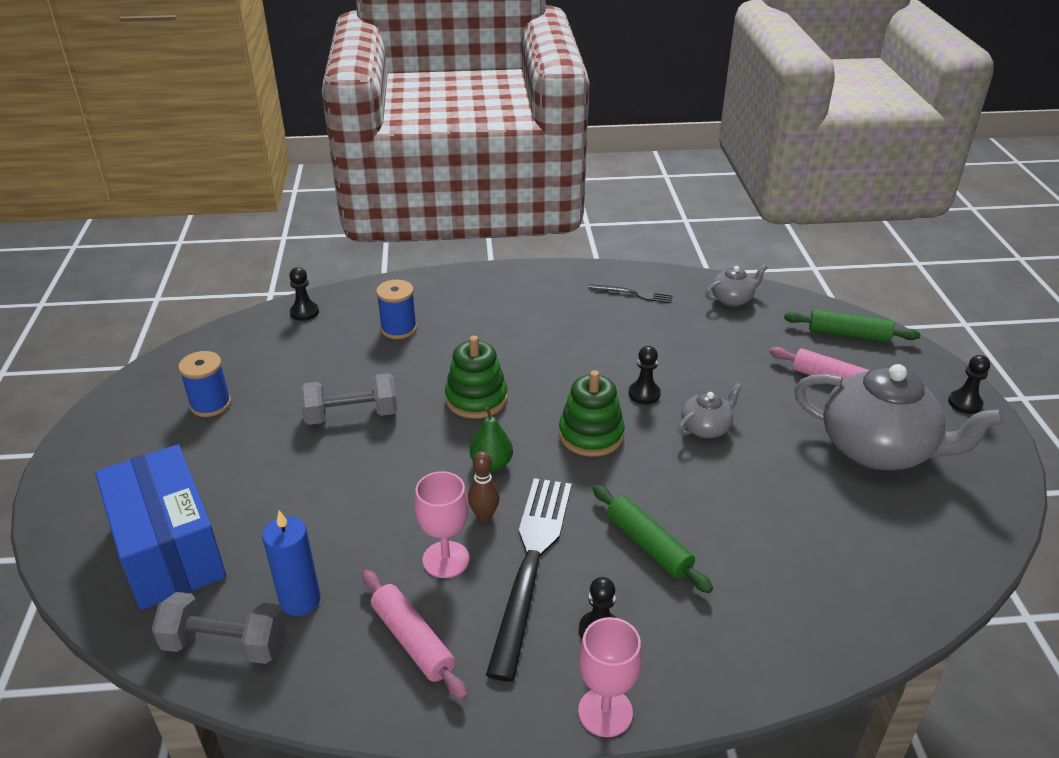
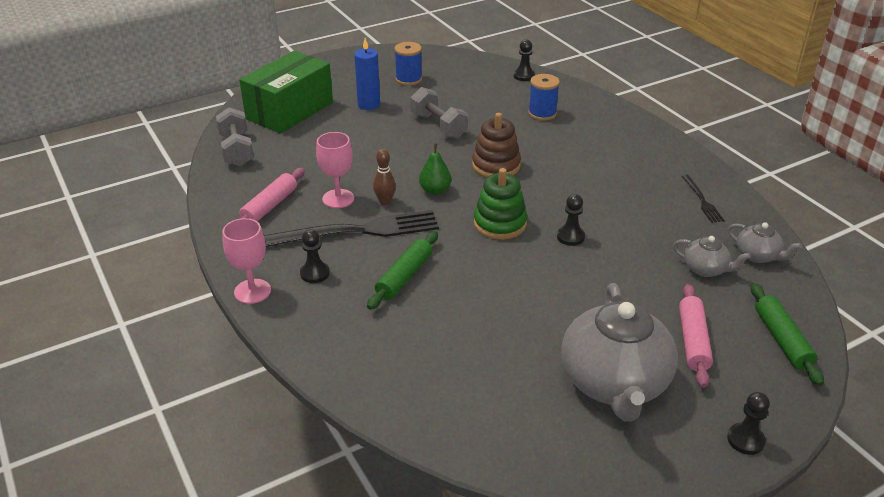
camera: 65 degrees right, 0 degrees up
blue box [95,444,226,610] -> green box [239,51,333,134]
blue candle [262,510,321,616] -> blue candle moved to [354,38,380,110]
green stacking toy [445,336,508,419] -> brown stacking toy [472,113,521,177]
grey teapot [678,383,742,438] -> grey teapot moved to [673,236,751,277]

